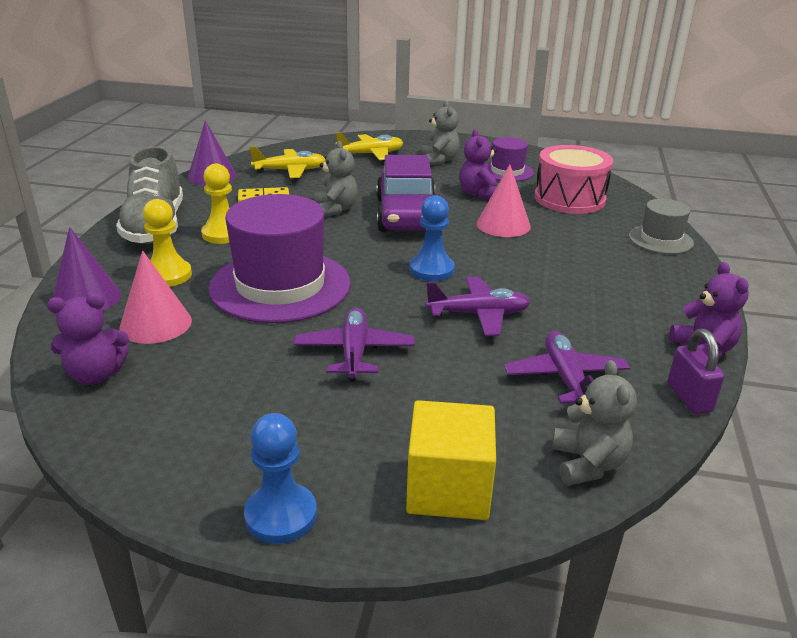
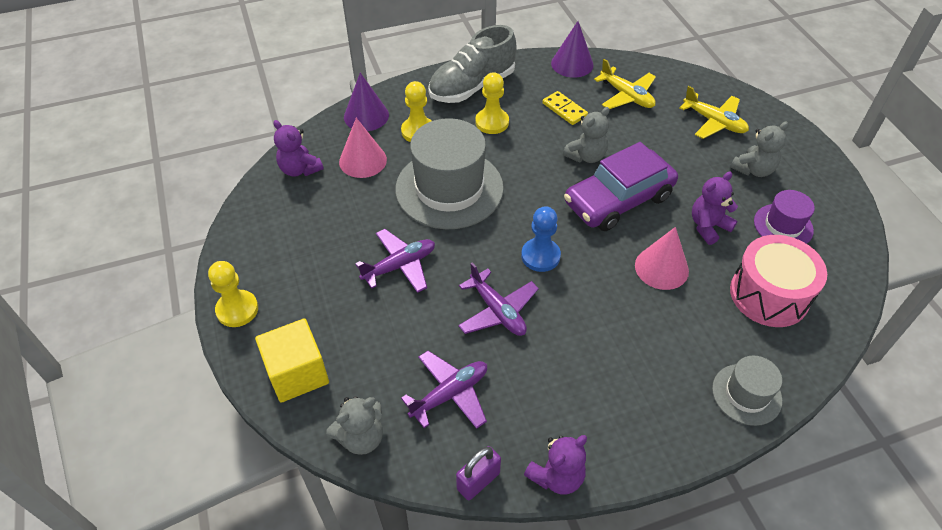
camera: 60 degrees right, 20 degrees up
purple hat [208,194,351,323] -> grey hat [395,118,504,229]
blue pawn [244,413,317,544] -> yellow pawn [208,261,258,327]

